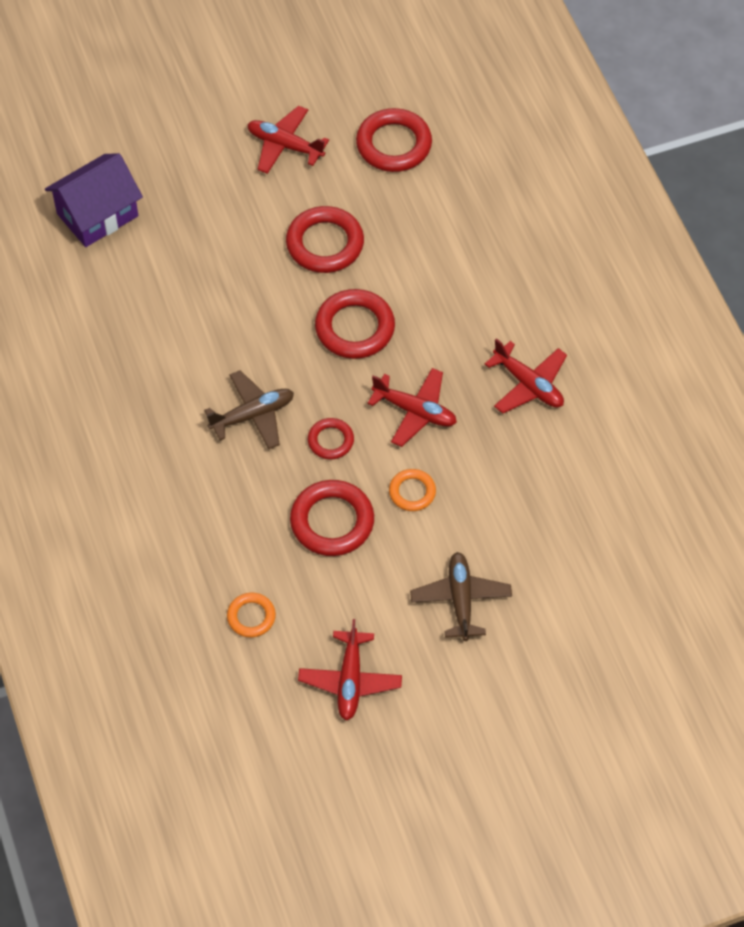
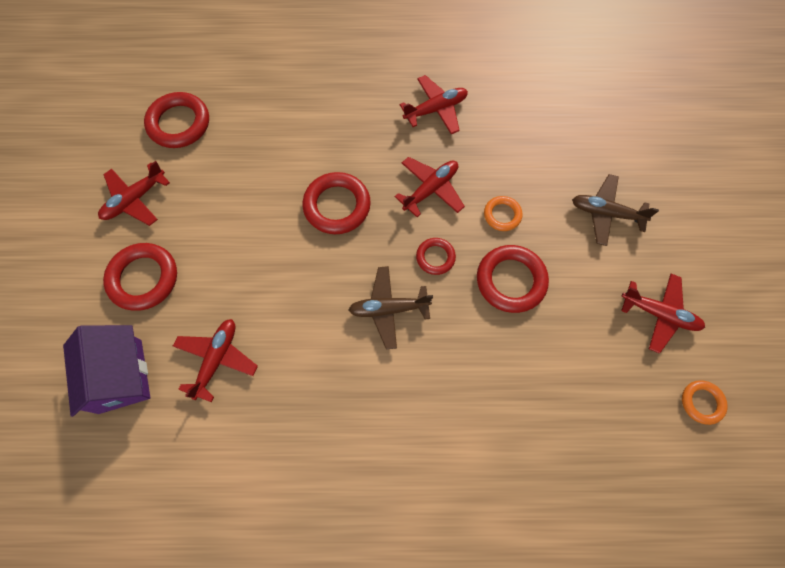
camera: 70 degrees left, 10 degrees up
brown plane [204,370,294,450] -> brown plane turned 90 degrees counterclockwise [349,266,433,349]
orange ring [227,593,276,638] -> orange ring moved to [682,380,728,425]
red ring [286,206,364,273] -> red ring moved to [103,243,177,311]
none -> red plane [173,319,258,402]

